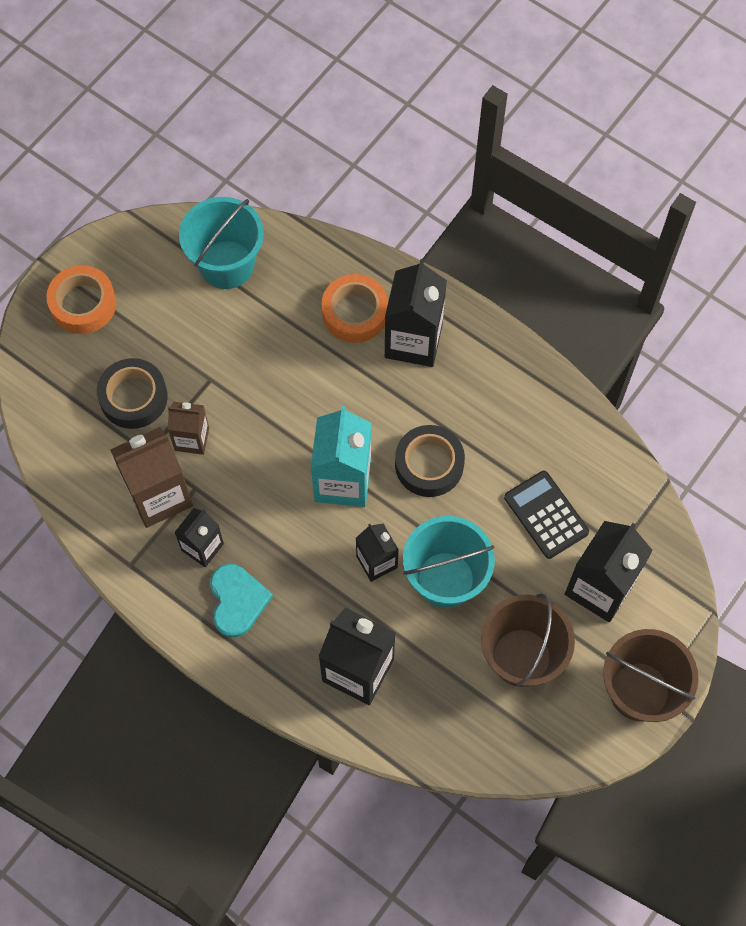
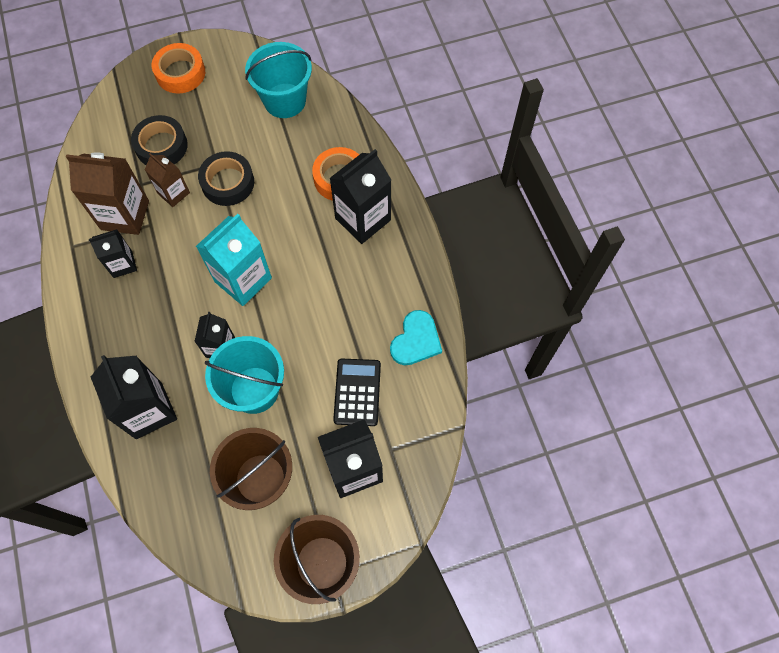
camera: 35 degrees right, 0 degrees up
turquoise heart [210,564,273,638] -> turquoise heart moved to [390,310,442,365]
black tape [395,425,465,497] -> black tape moved to [198,151,254,206]

